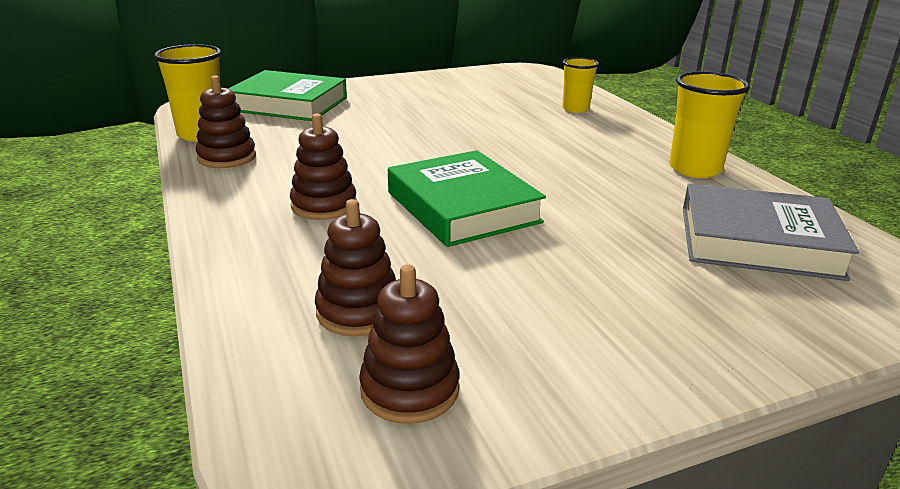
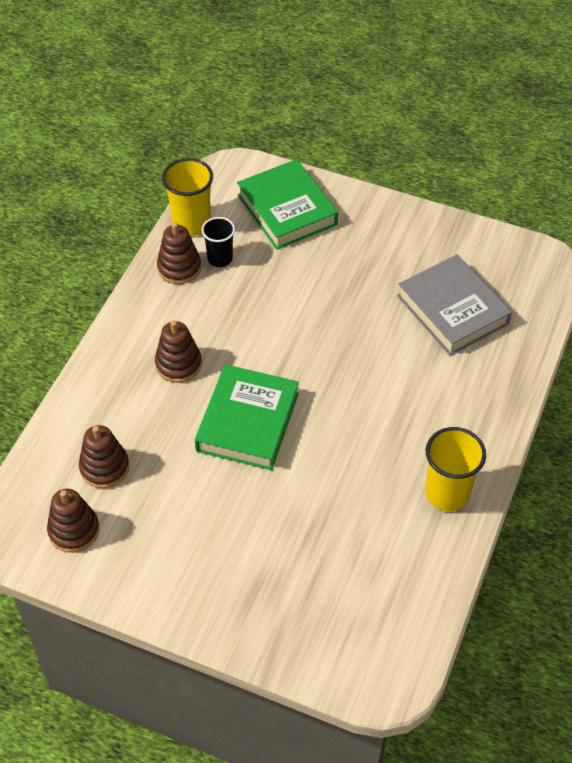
camera: 45 degrees right, 25 degrees up
yellow cup [562,57,599,113] -> none
grey book [683,184,859,281] -> grey book moved to [397,254,512,356]
none -> black cup [202,217,235,267]

